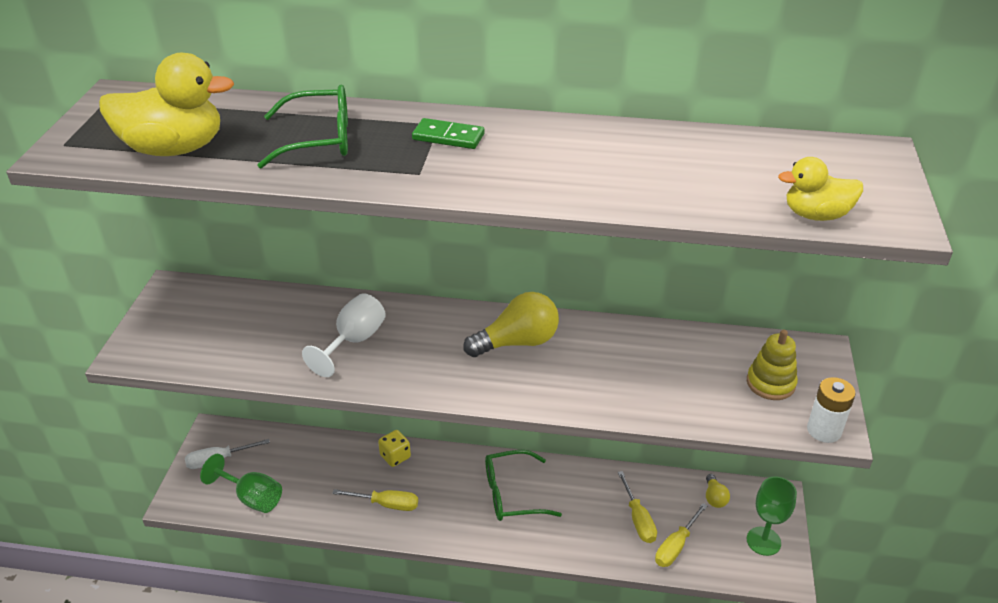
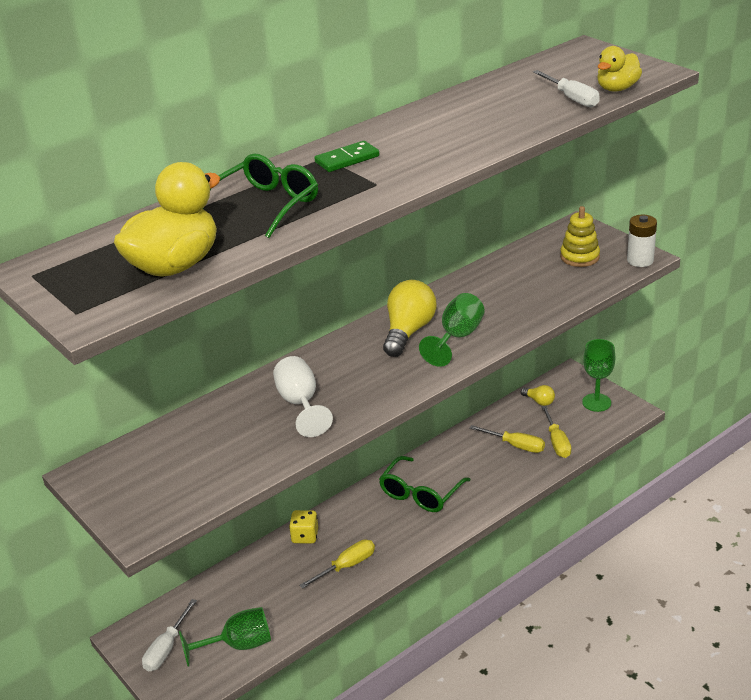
camera: 45 degrees left, 5 degrees down
none -> green goblet [419,293,485,367]
none -> white screwdriver [533,70,600,108]

